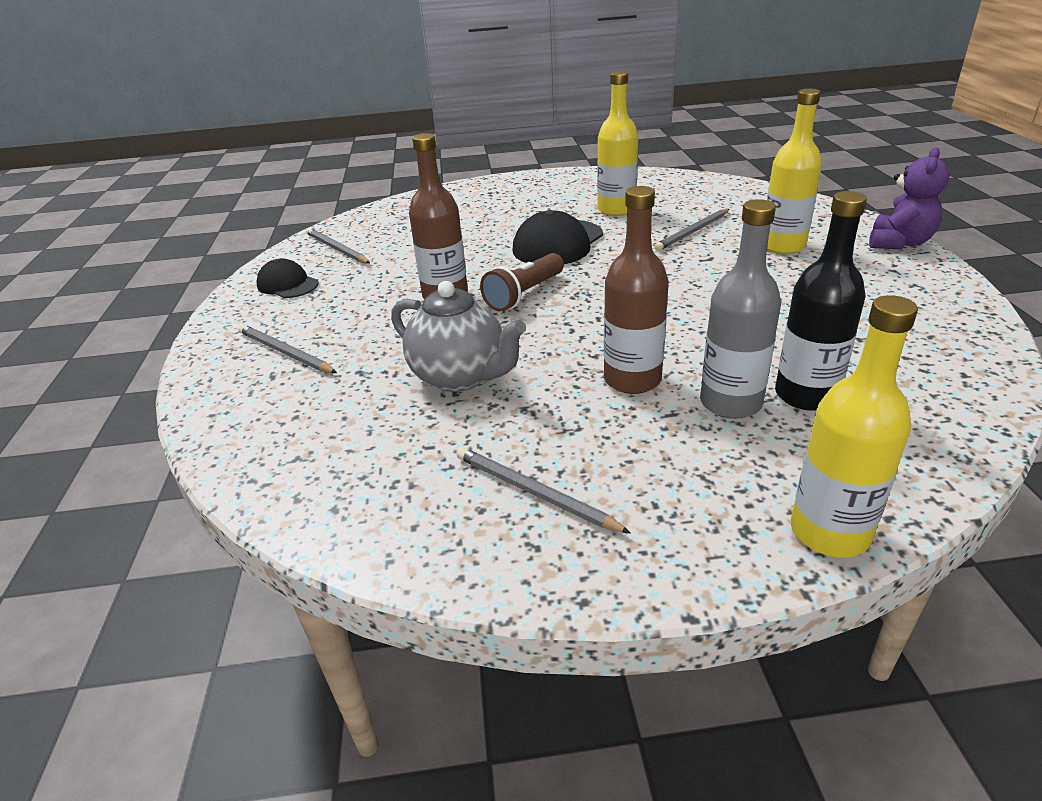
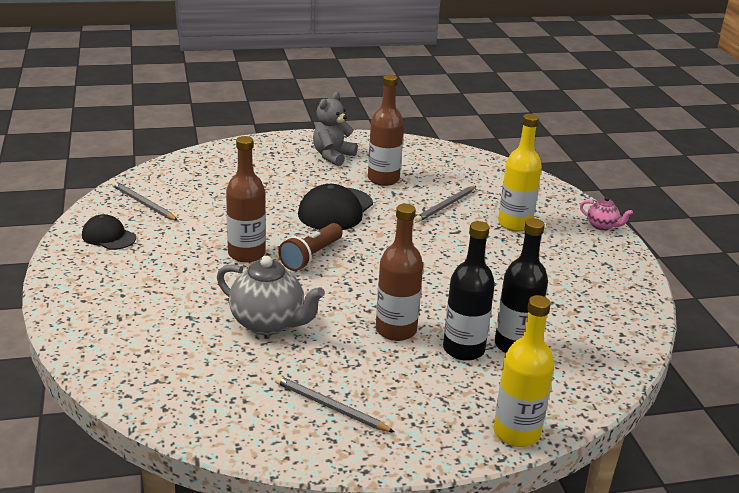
camera: 10 degrees left, 5 degrees down
grey pencil [238,324,337,373] -> none
yellow bottle [597,71,638,216] -> brown bottle [368,75,404,186]
grey bottle [700,199,781,419] -> black bottle [443,221,495,361]
purple teddy bear [869,147,950,250] -> pink teapot [580,196,633,231]
none -> grey teddy bear [313,92,358,166]

